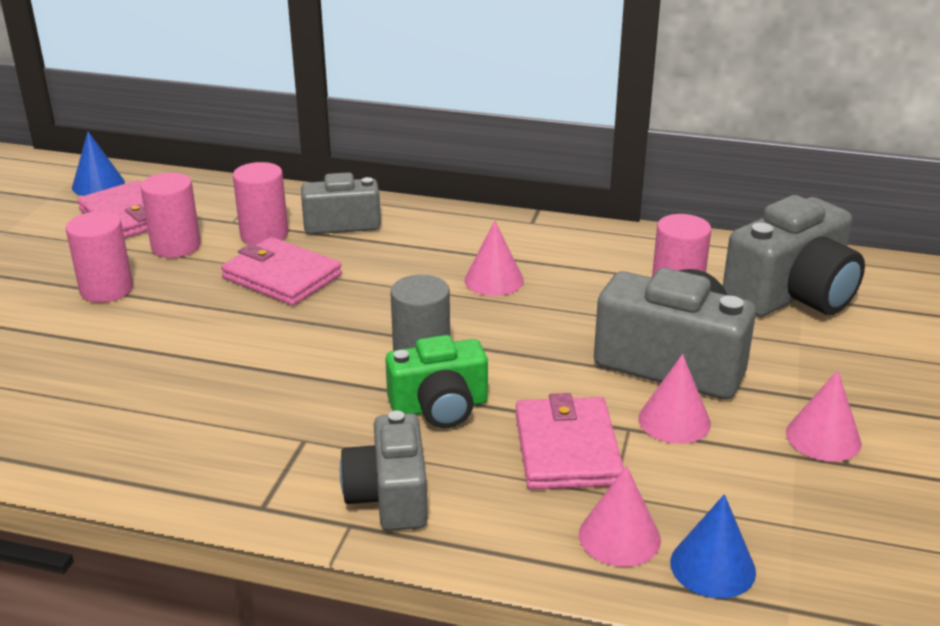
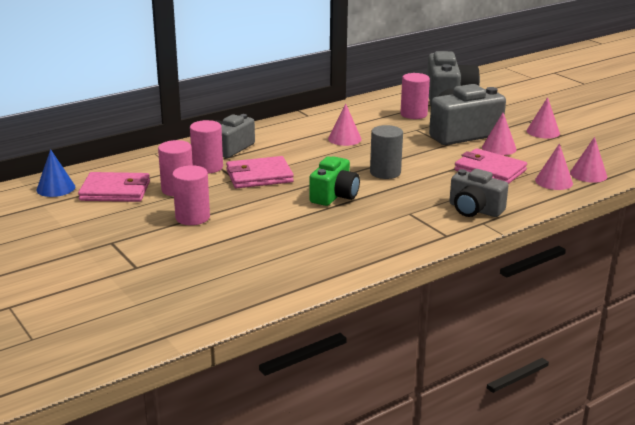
camera: 50 degrees left, 5 degrees down
green camera [385,335,488,428] -> green camera moved to [309,156,360,206]
blue cone [670,494,756,599] -> pink cone [570,137,607,183]

